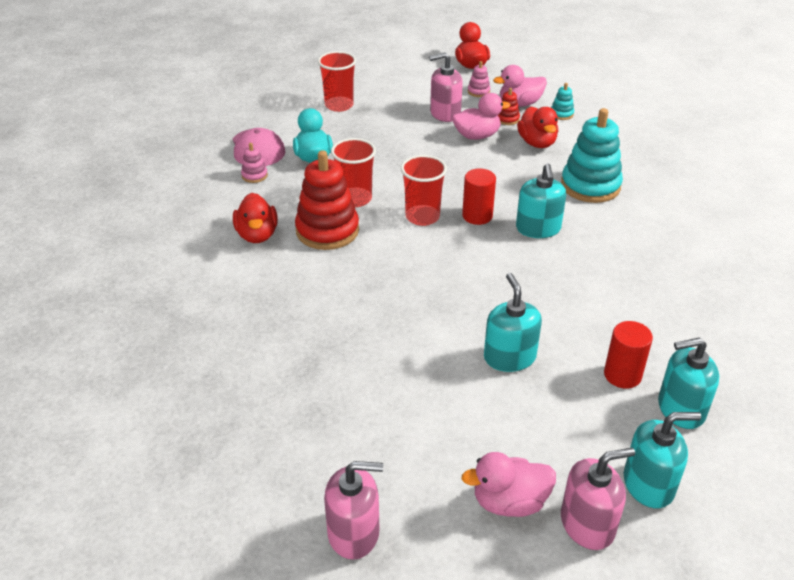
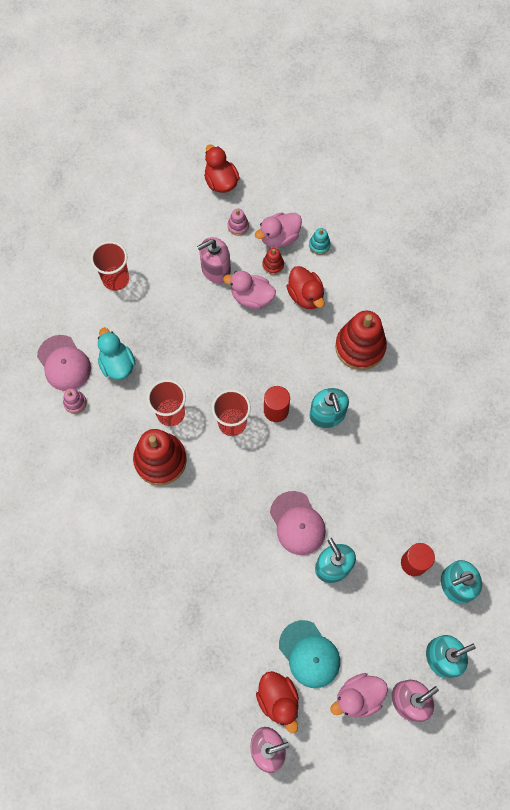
camera: 15 degrees left, 30 degrees up
red duck [233,193,278,243] -> red duck moved to [256,671,299,733]
pink duck [452,93,510,140] -> pink duck turned 135 degrees counterclockwise [223,271,276,310]
turquoise stacking toy [561,108,623,203] -> red stacking toy [335,311,387,370]
none -> pink cap [270,491,326,555]
none -> turquoise cap [279,620,340,688]

